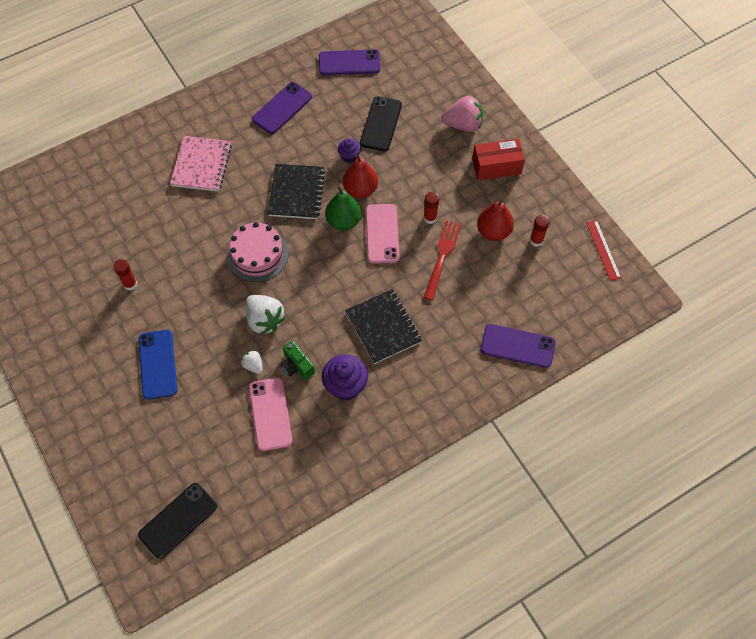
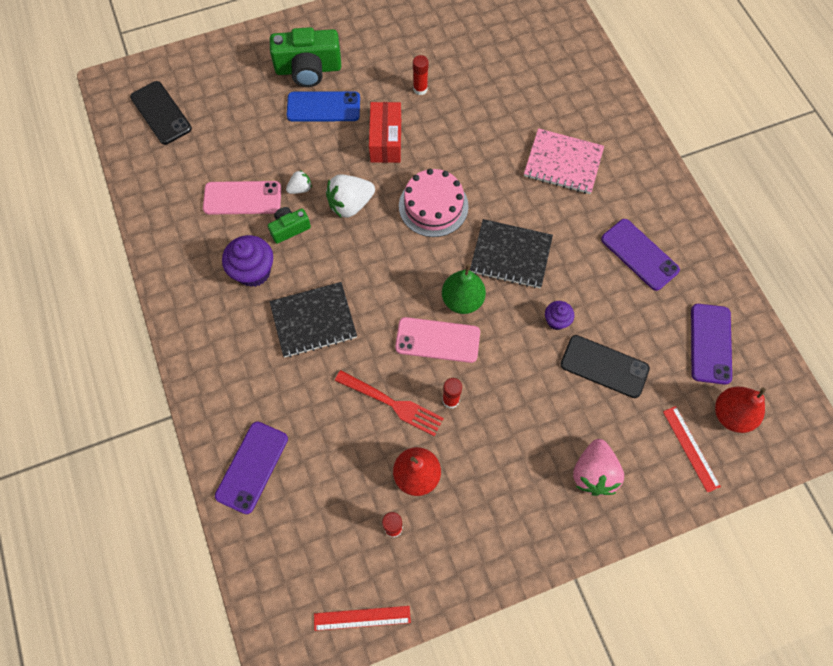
camera: 100 degrees right, 5 degrees up
red pear [343,154,378,198] -> red pear moved to [715,387,766,433]
red box [472,139,525,180] -> red box moved to [369,102,401,163]
none -> green camera [270,27,341,87]
none -> red ruler [663,406,721,493]

